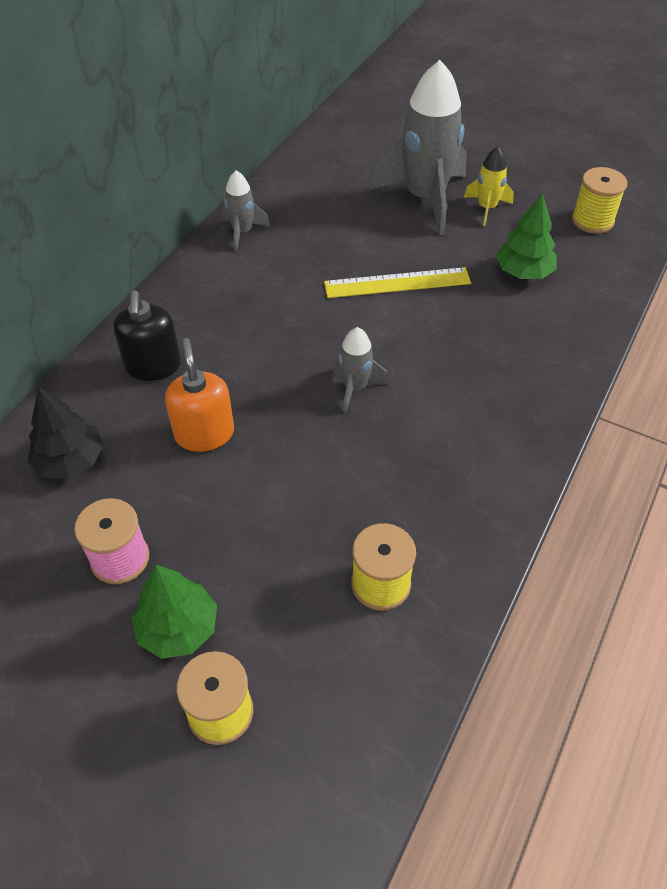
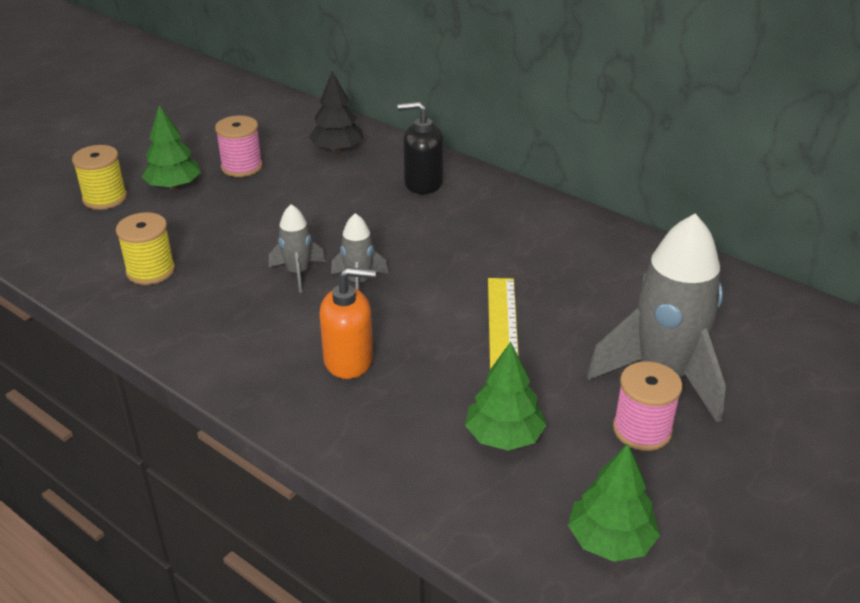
camera: 100 degrees right, 15 degrees down
orange soap dispenser [165,338,234,452] -> orange soap dispenser moved to [319,267,376,379]
grey rocket [221,170,270,251] -> grey rocket moved to [268,204,326,293]
yellow rocket [464,147,514,226] -> pink spool [613,361,683,451]
yellow spool [572,167,627,234] -> green tree [568,444,660,562]

